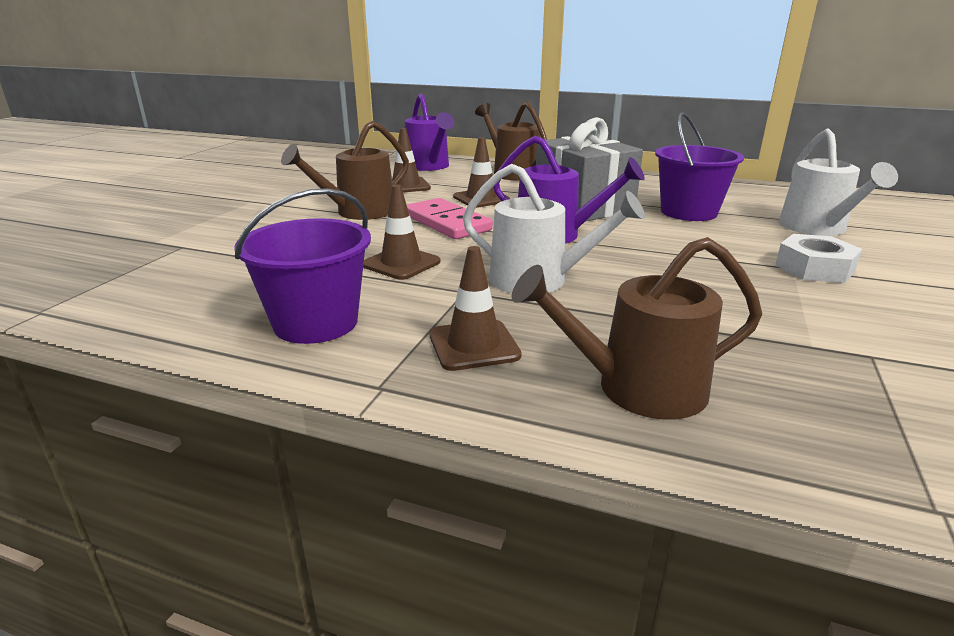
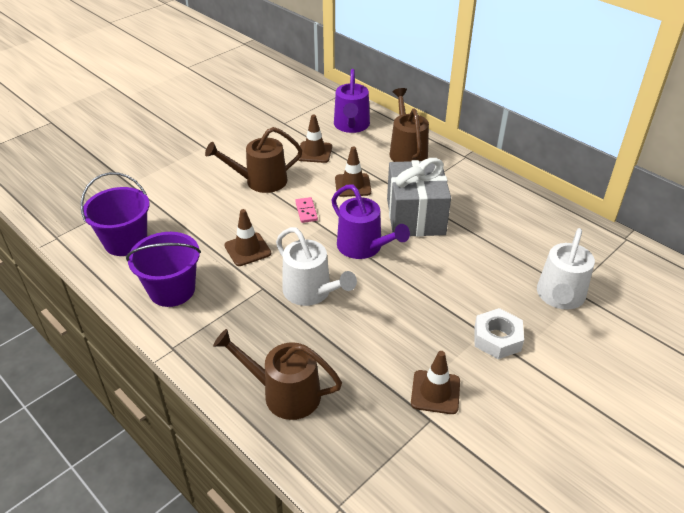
camera: 25 degrees right, 15 degrees up
pink domino [407,198,493,239] -> pink domino [295,197,318,223], size x0.53
brown traffic cone [430,246,522,371] -> brown traffic cone moved to [411,351,460,414]
purple bucket [655,112,744,221] -> purple bucket moved to [80,172,150,256]

